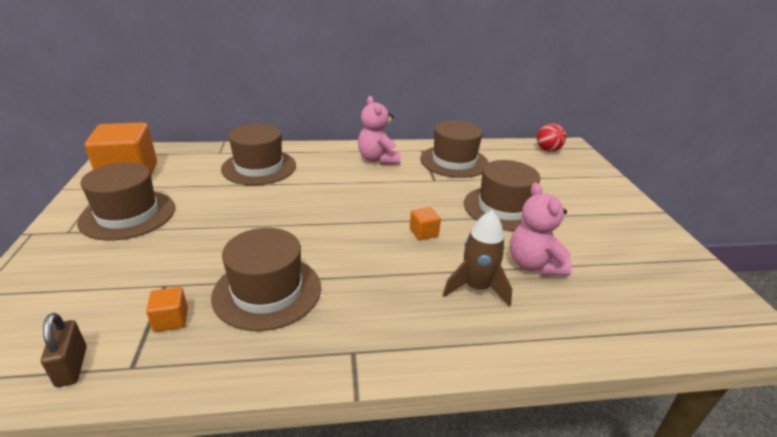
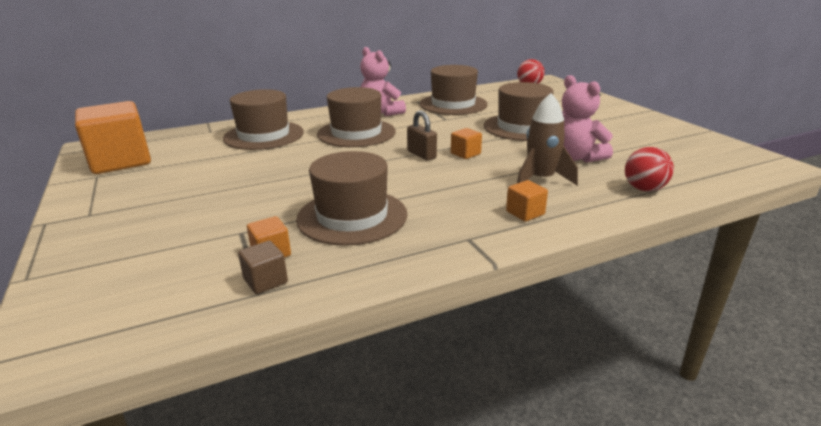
camera: 15 degrees left, 5 degrees down
brown padlock [41,313,87,387] -> brown padlock moved to [407,110,437,161]
brown hat [77,162,175,241] -> brown hat moved to [317,87,396,147]
none -> brown cube [238,241,288,294]
none -> orange cube [506,180,548,222]
none -> red ball [625,147,674,192]

